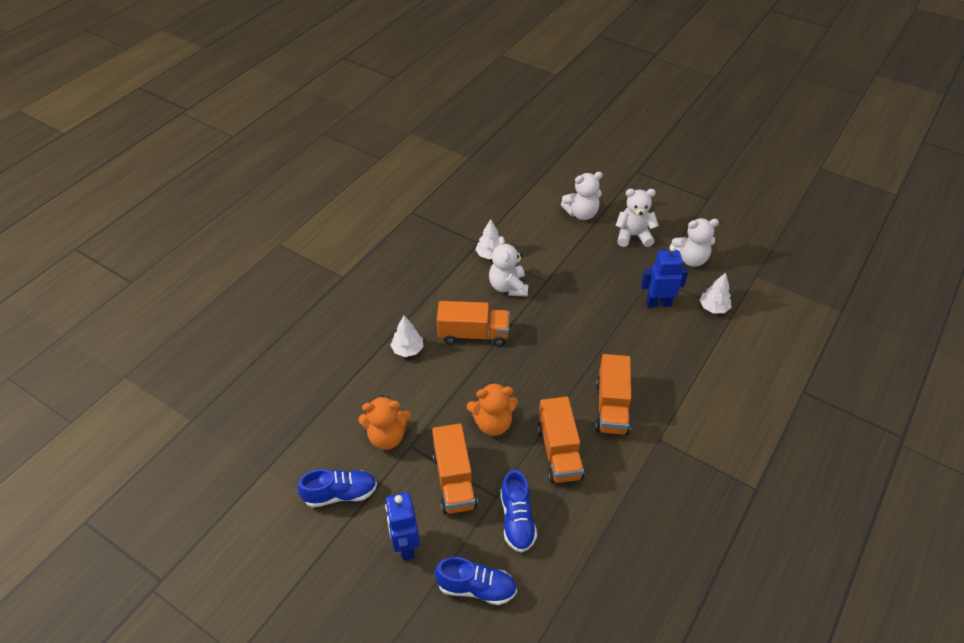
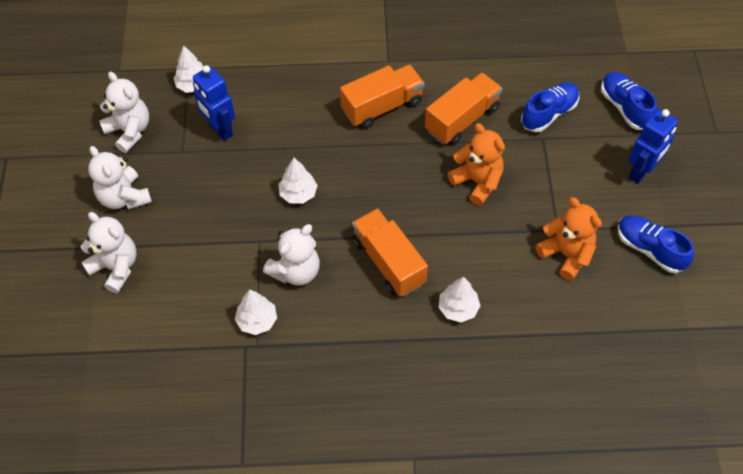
camera: 125 degrees left, 10 degrees up
orange truck [432,423,478,514] -> none
none -> white tree [278,158,318,204]

